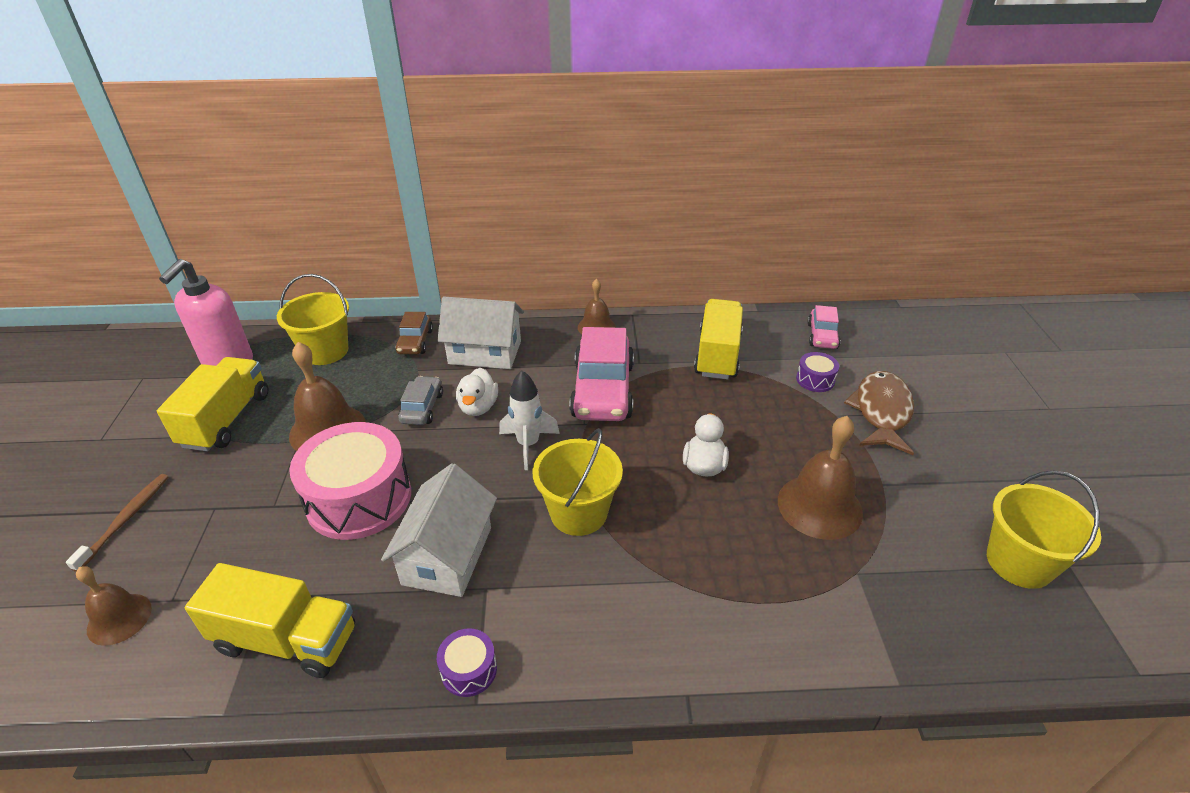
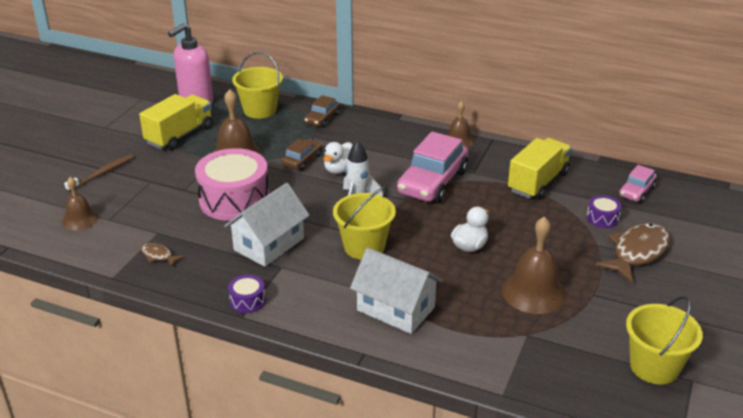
camera: 25 degrees right, 5 degrees down
yellow truck [185,563,355,678] -> brown fish [141,243,184,267]
grey car [398,376,443,425] -> brown car [282,139,322,171]
white house [438,297,524,369] -> white house moved to [350,248,443,334]

